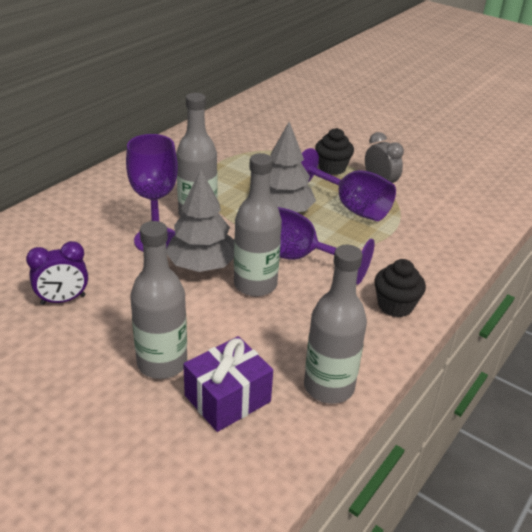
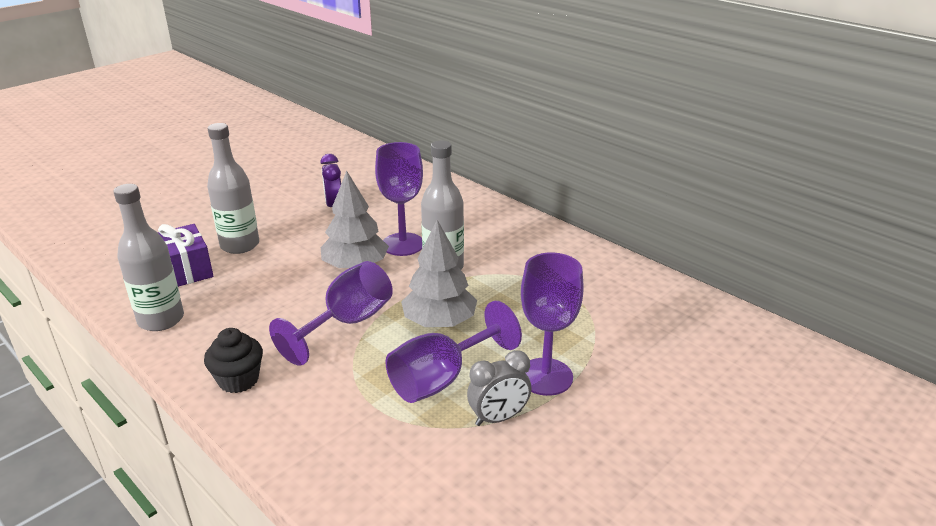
camera: 100 degrees right, 5 degrees down
grey bottle [234,153,282,297] -> none
black cupcake [315,128,354,175] -> purple goblet [521,252,584,396]

